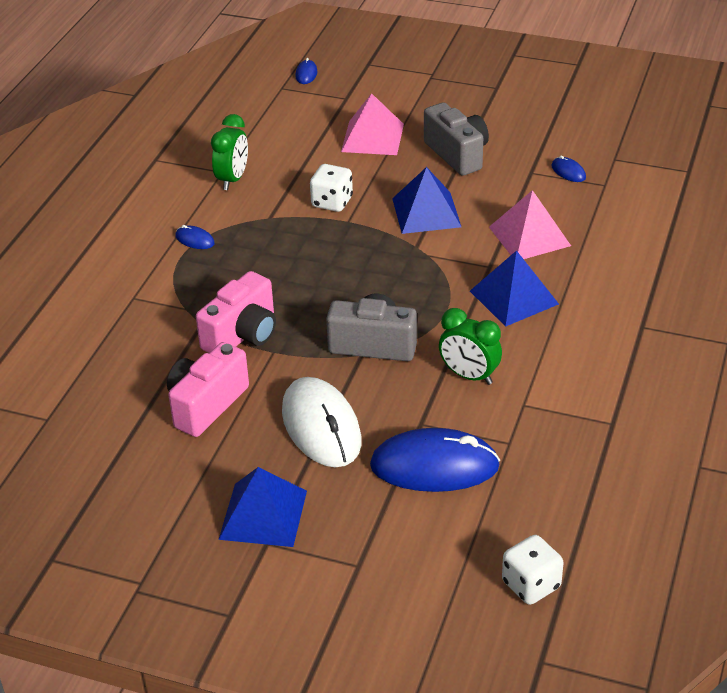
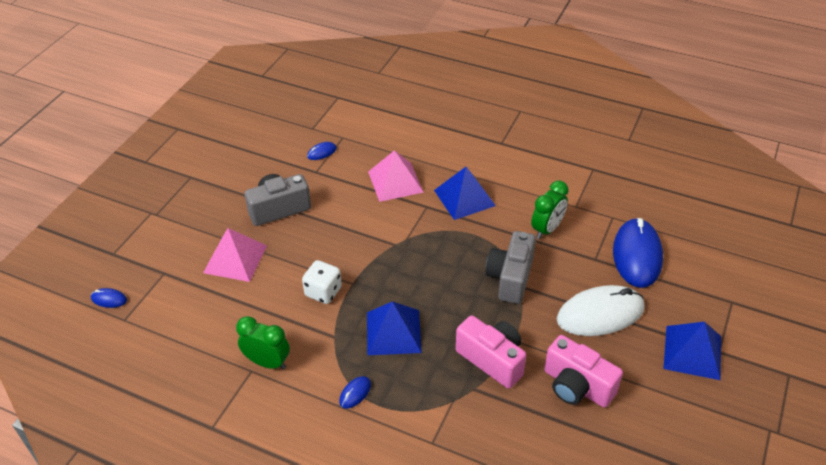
camera: 85 degrees left, 5 degrees up
blue pyramid [392,167,461,234] -> blue pyramid moved to [367,301,422,355]
white dice [502,535,564,605] -> none

